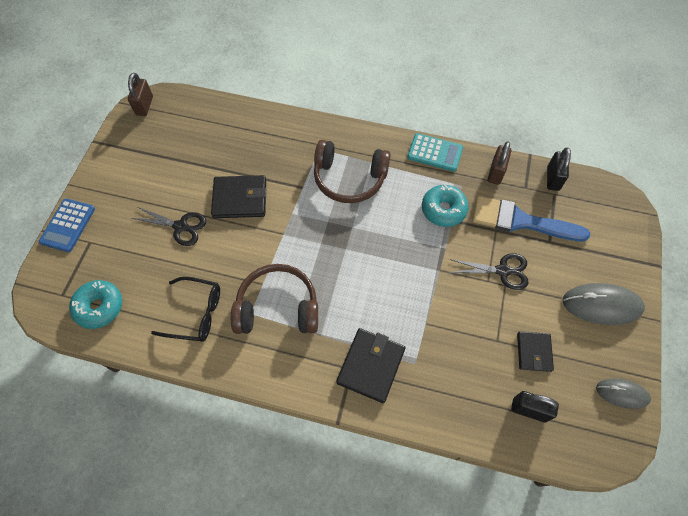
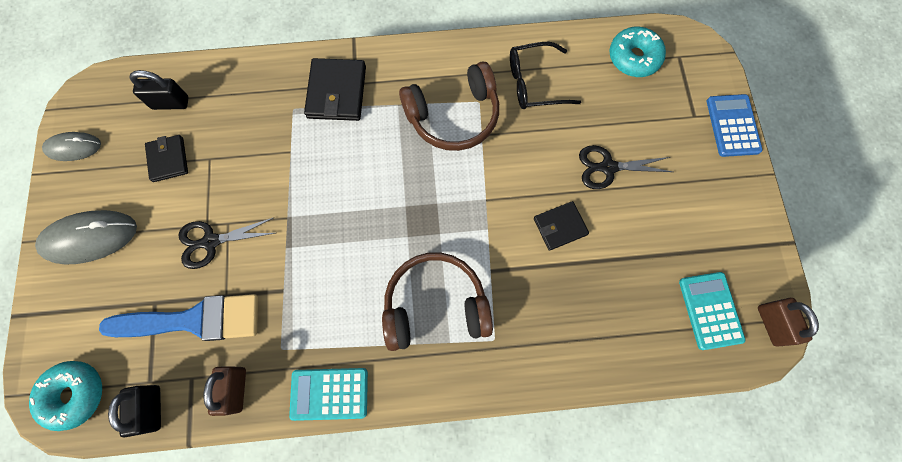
camera: 160 degrees right, 10 degrees up
black wallet [211,175,266,218] -> black wallet [534,201,589,251], size x0.64
turquoise donut [422,185,469,227] -> turquoise donut moved to [29,361,102,431]
none -> turquoise calculator [679,272,746,350]

